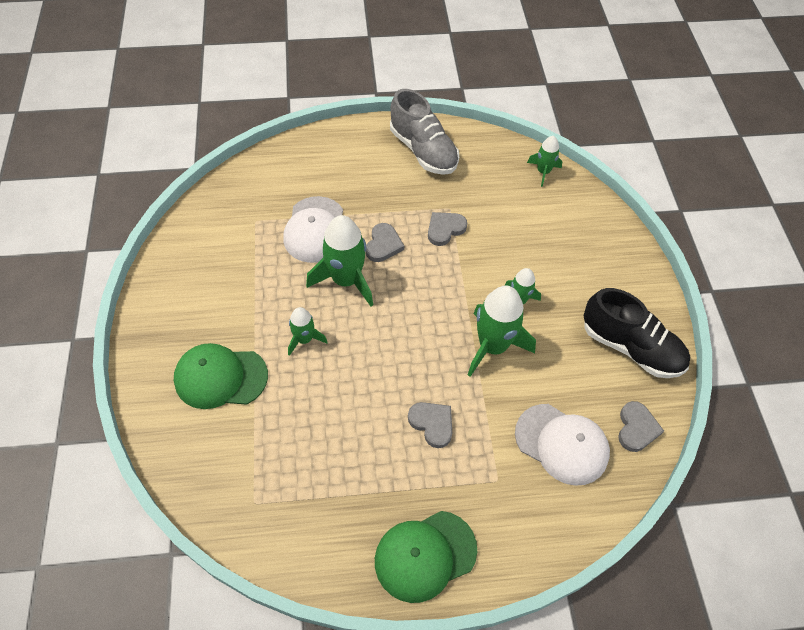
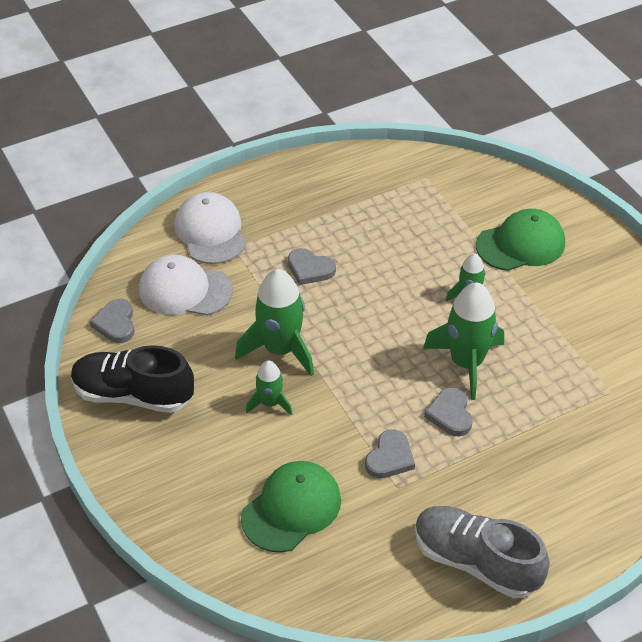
camera: 160 degrees right, 10 degrees down
white cap [283,196,343,263] -> white cap moved to [174,192,246,264]
green cap [375,511,477,603] -> green cap moved to [241,461,341,552]
green rocket [527,136,562,187] -> none

